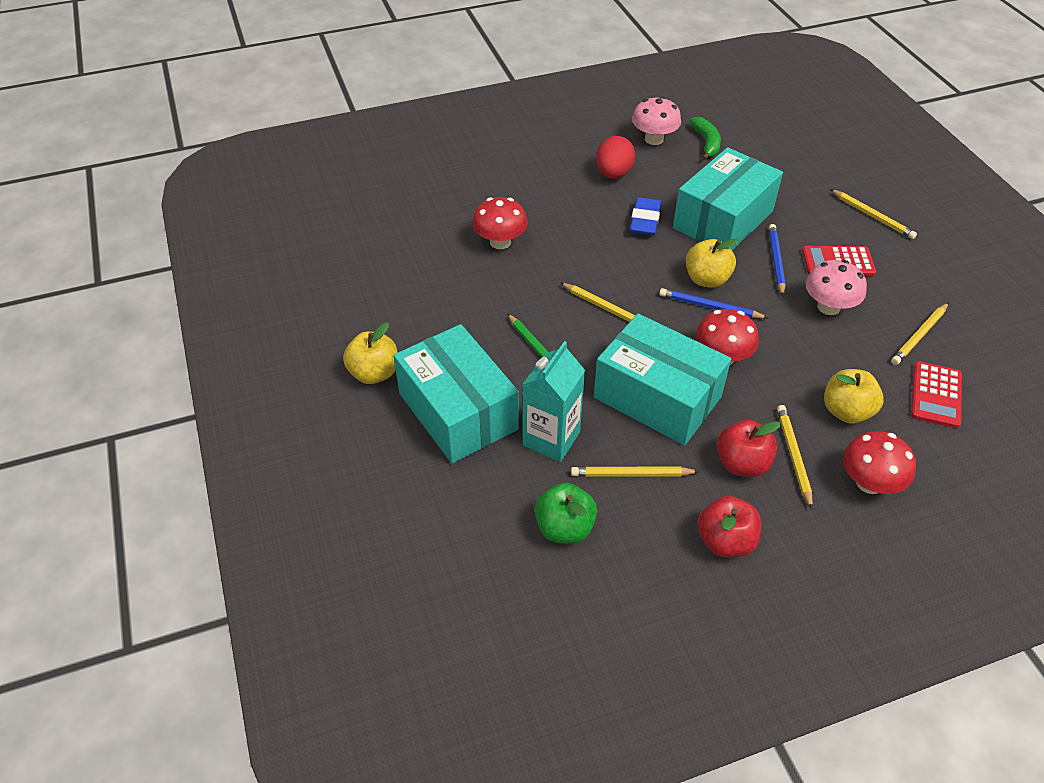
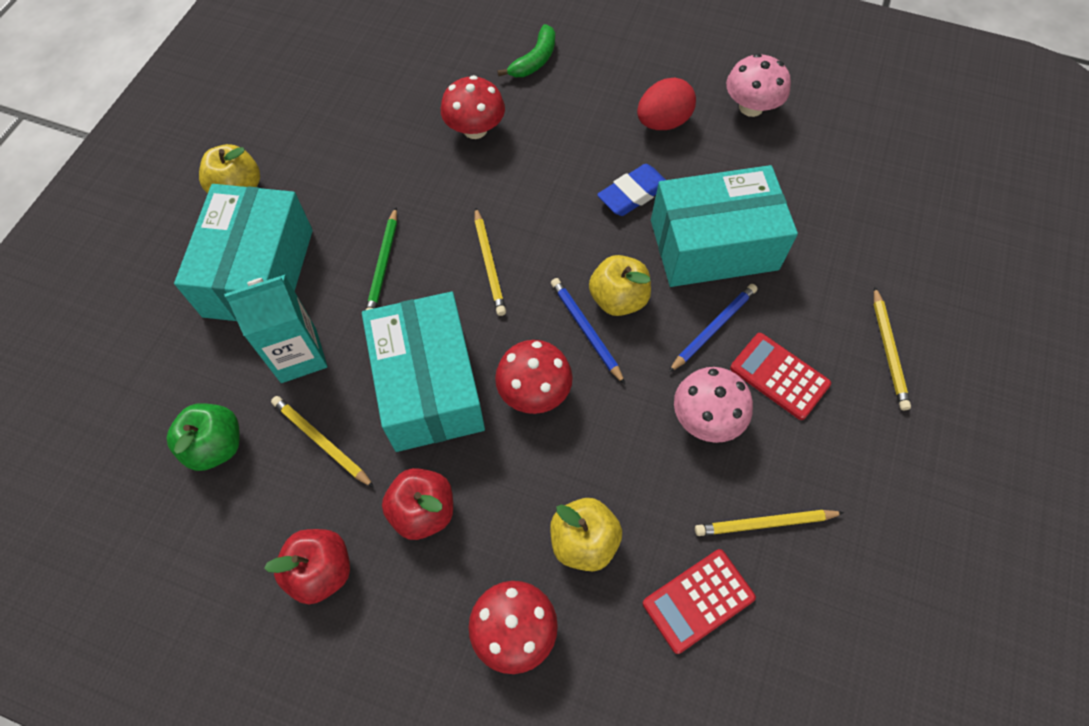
camera: 40 degrees right, 15 degrees up
green banana [690,117,721,160] -> green banana moved to [497,24,555,77]
yellow pencil [777,405,813,509] -> none

